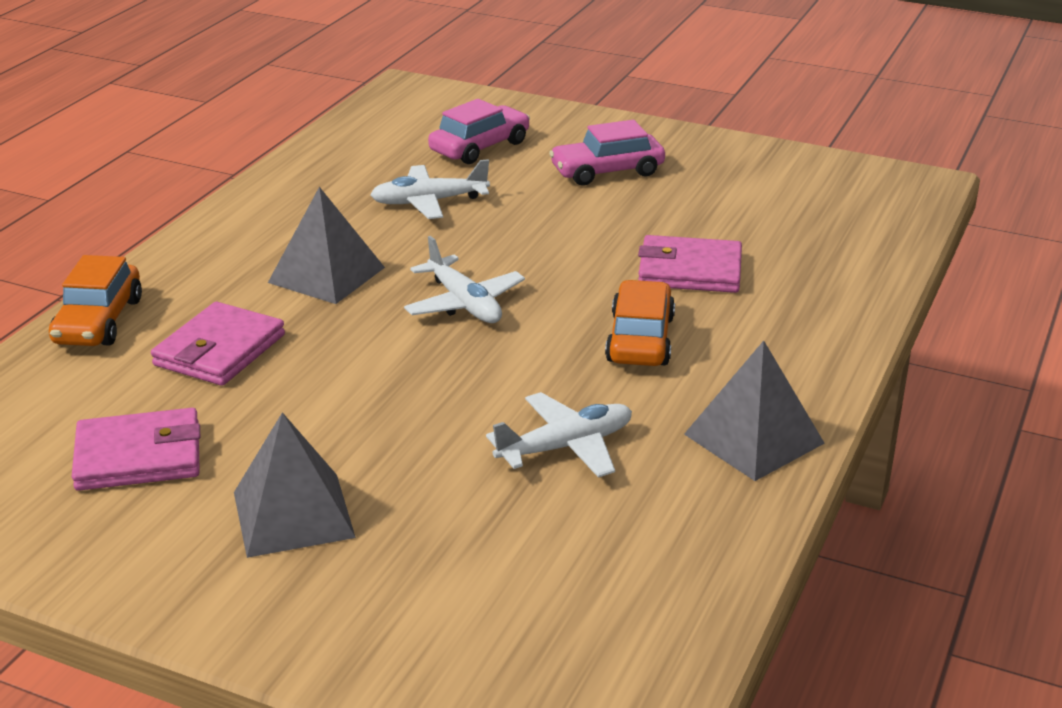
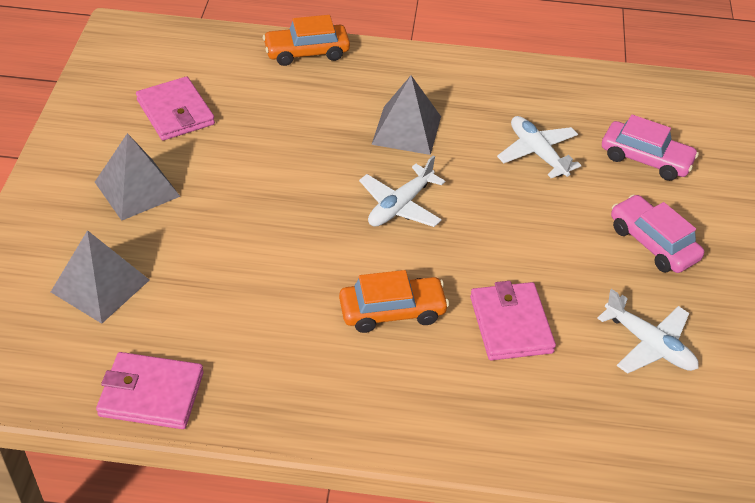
camera: 70 degrees right, 15 degrees up
pink wallet [151,302,285,386] -> pink wallet moved to [96,352,204,429]
white plane [486,392,632,478] -> white plane moved to [597,289,699,374]
grey pyramid [684,341,825,481] -> grey pyramid moved to [51,230,149,324]

